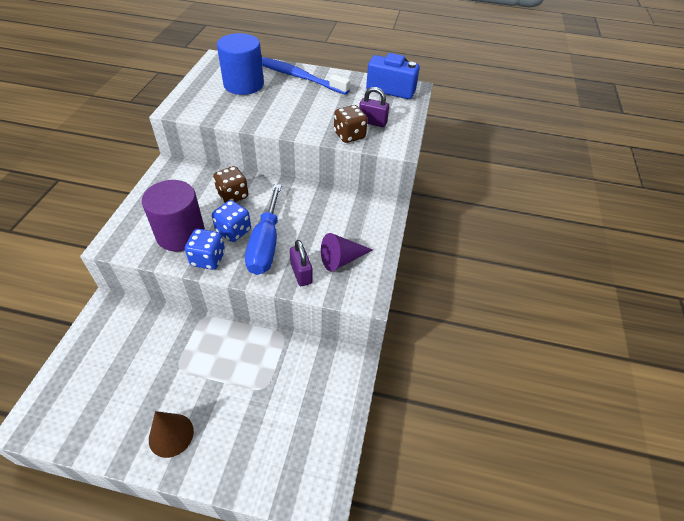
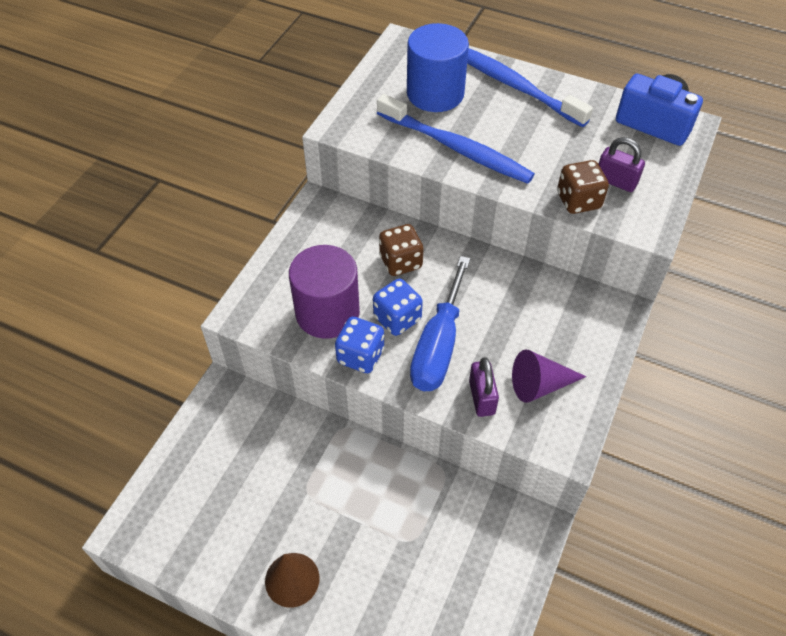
camera: 15 degrees right, 5 degrees up
none -> blue toothbrush [377,94,535,184]

